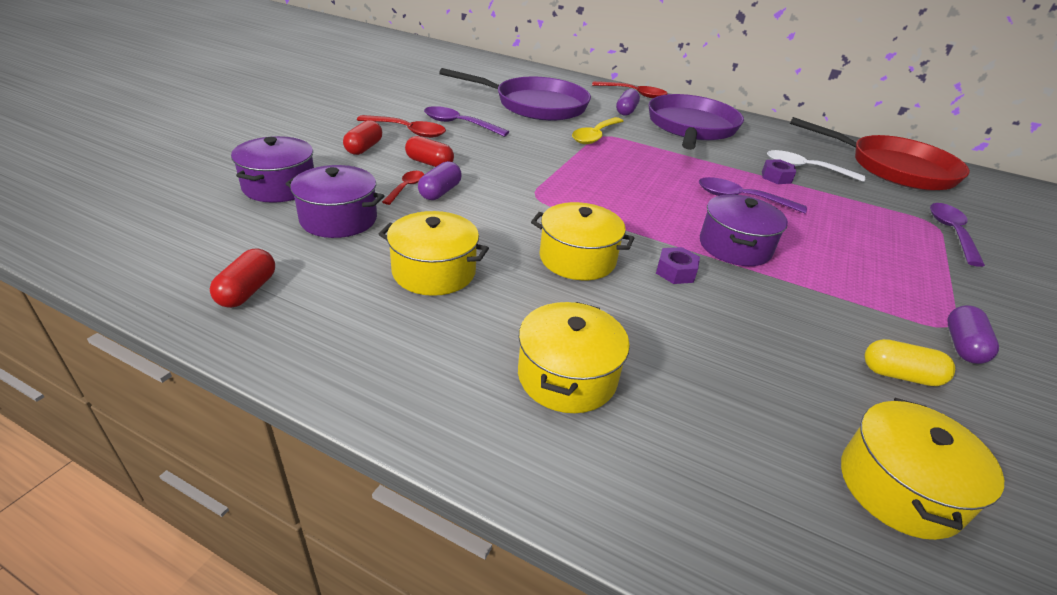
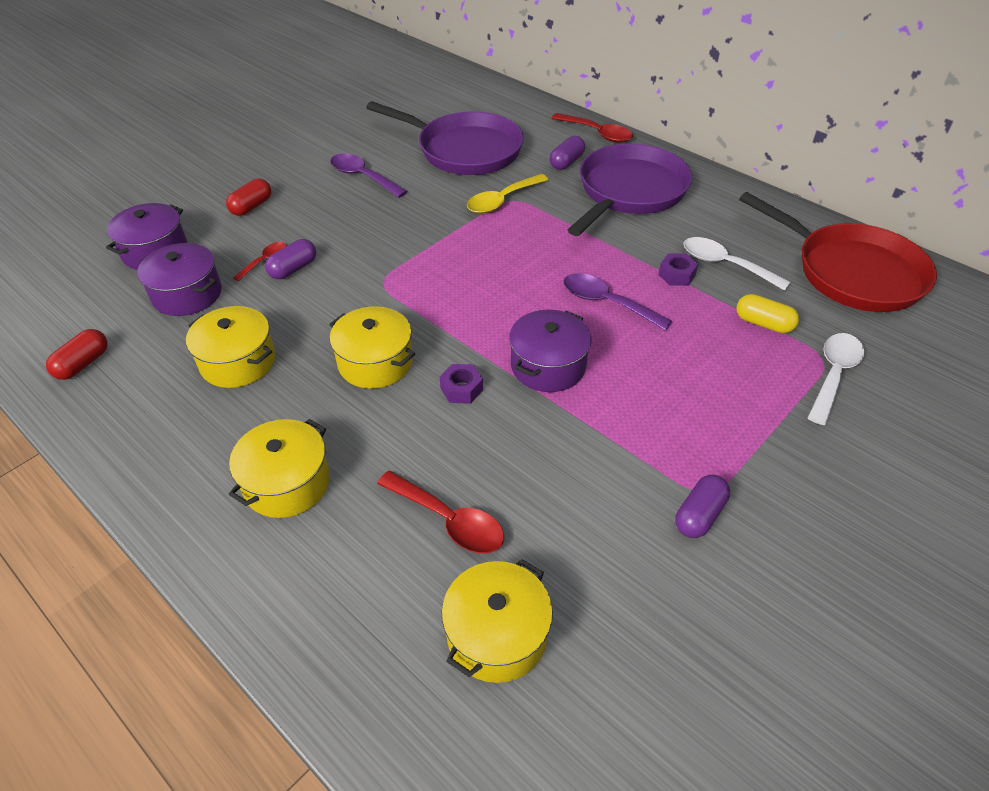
camera: 20 degrees right, 10 degrees up
red spoon [357,115,446,138] -> red spoon moved to [377,471,504,553]
red capsule [405,136,454,167] -> none
yellow capsule [865,339,955,386] -> yellow capsule moved to [736,294,799,333]
purple spoon [930,203,985,267] -> white spoon [808,333,864,425]

